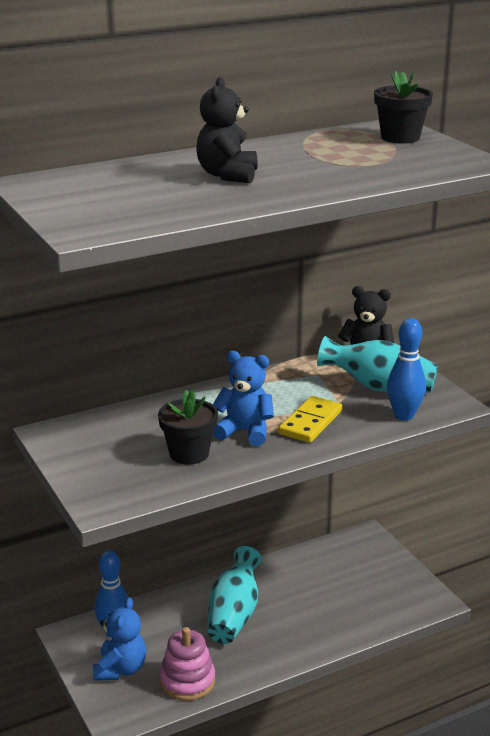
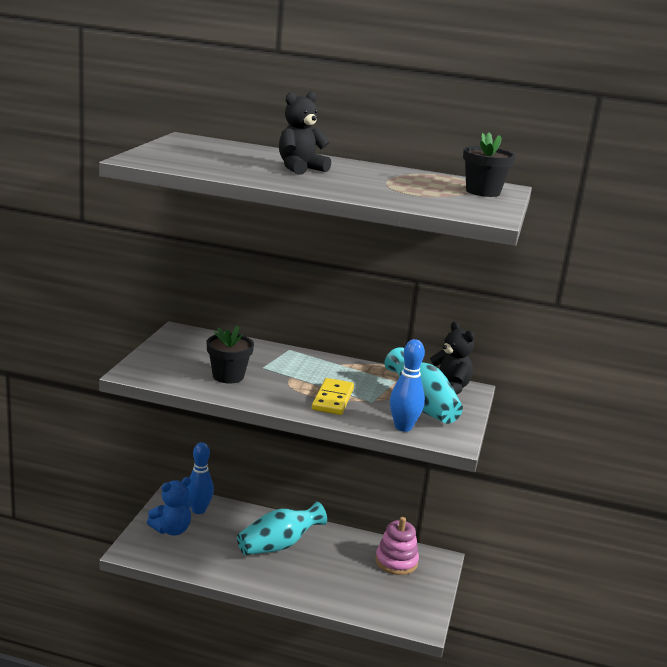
camera: 40 degrees right, 5 degrees down
pink stacking toy [160,627,215,701] -> pink stacking toy moved to [375,517,419,575]
blue teddy bear [213,351,274,446] -> none
yellow domino [278,396,342,443] -> yellow domino turned 60 degrees counterclockwise [312,378,354,415]

